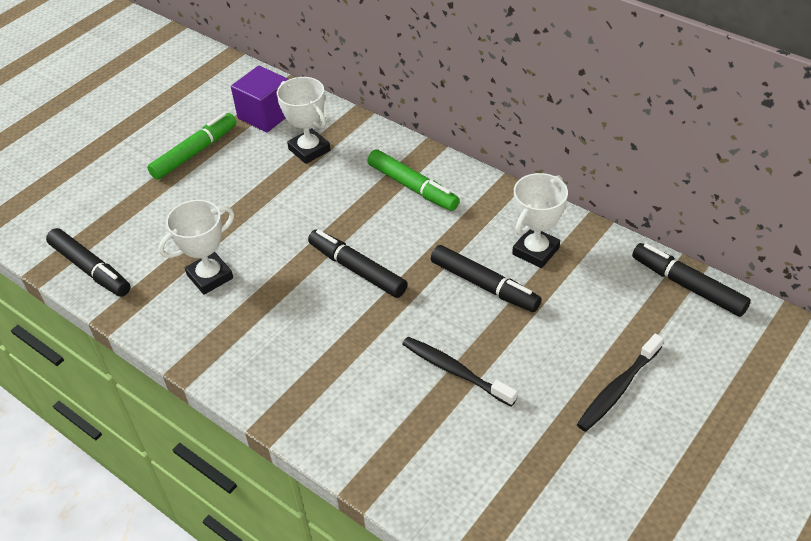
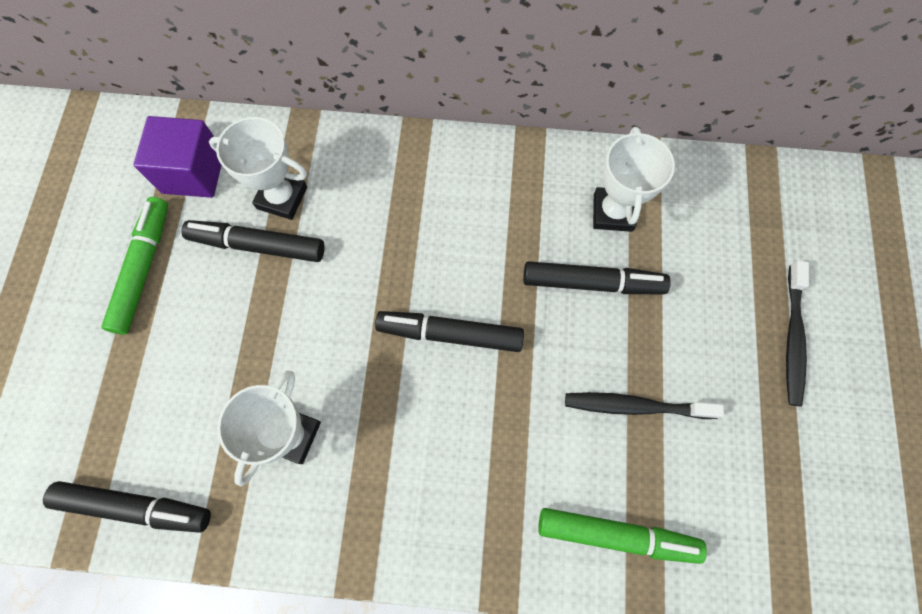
camera: 35 degrees left, 25 degrees up
green marker [367,150,460,211] -> green marker moved to [538,508,707,564]
black marker [632,243,751,317] -> black marker moved to [181,220,325,262]

